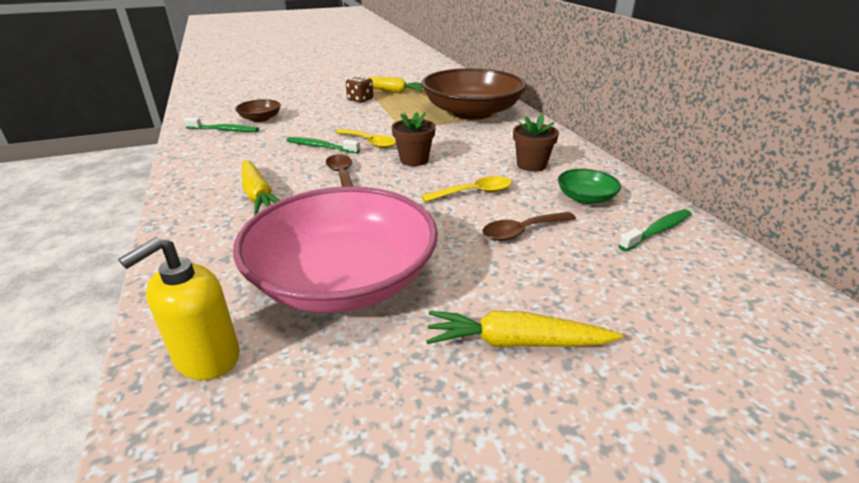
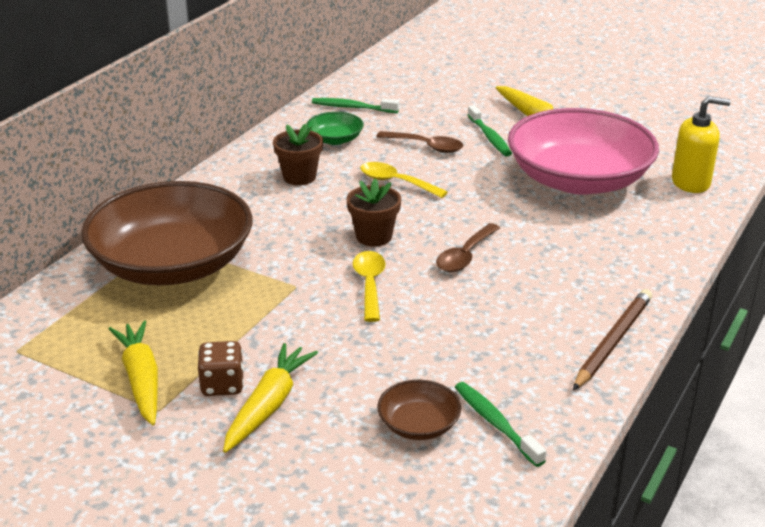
camera: 130 degrees left, 0 degrees up
yellow carrot [242,160,280,215] -> yellow carrot moved to [223,343,318,453]
green toothbrush [286,137,360,153] -> green toothbrush moved to [468,105,512,156]
none -> brown pencil [573,289,652,390]

